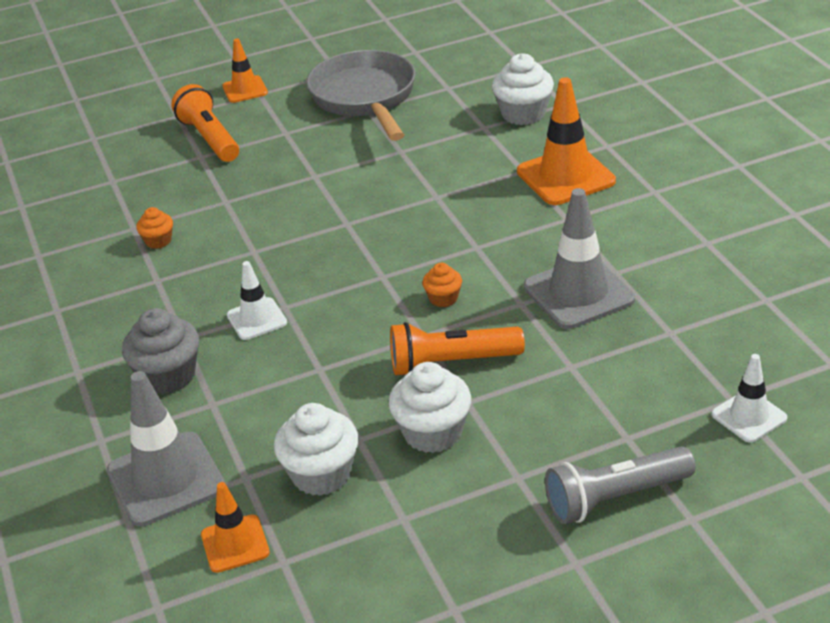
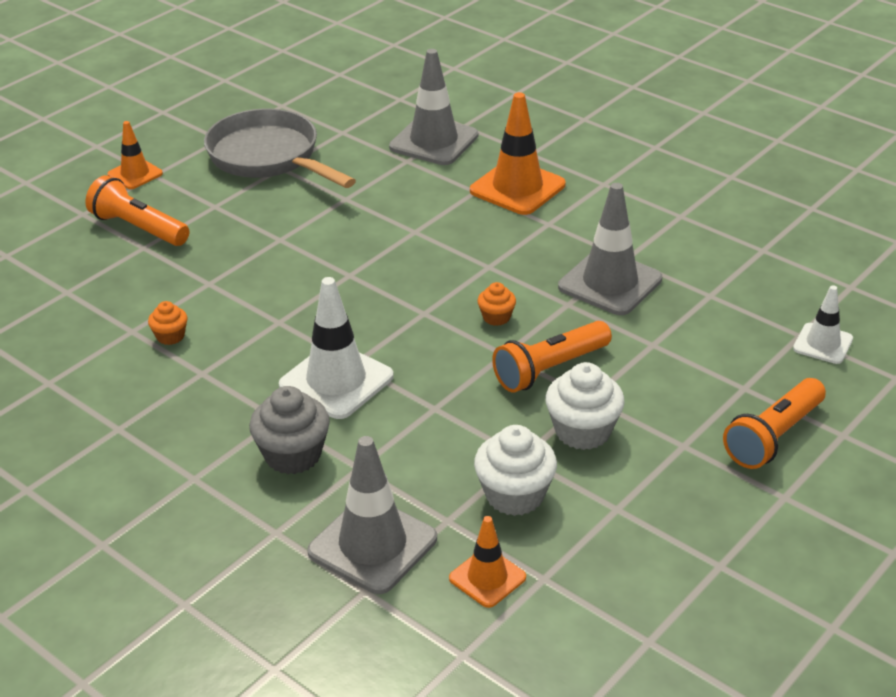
camera: 30 degrees left, 0 degrees up
white traffic cone [227,261,287,340] -> white traffic cone [279,277,394,419], size x1.73
white cupcake [492,53,554,125] -> grey traffic cone [389,49,478,165]
grey flashlight [545,446,696,524] -> orange flashlight [723,378,826,469]

